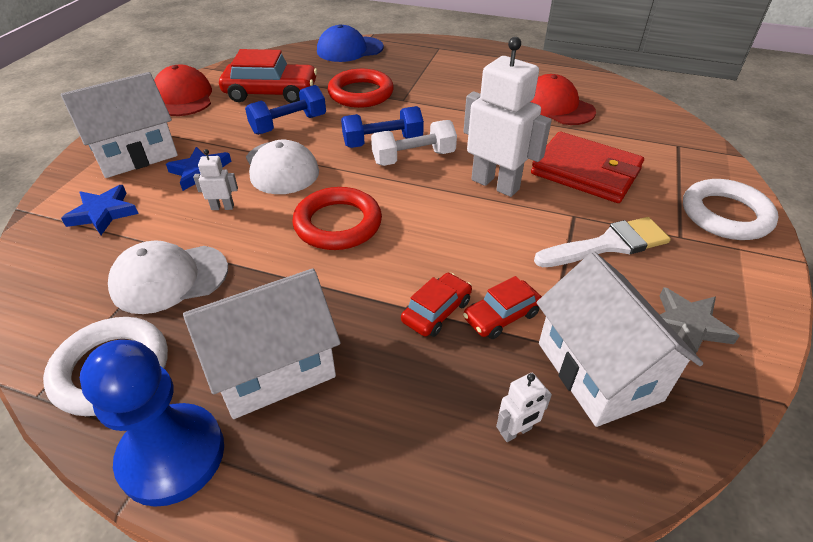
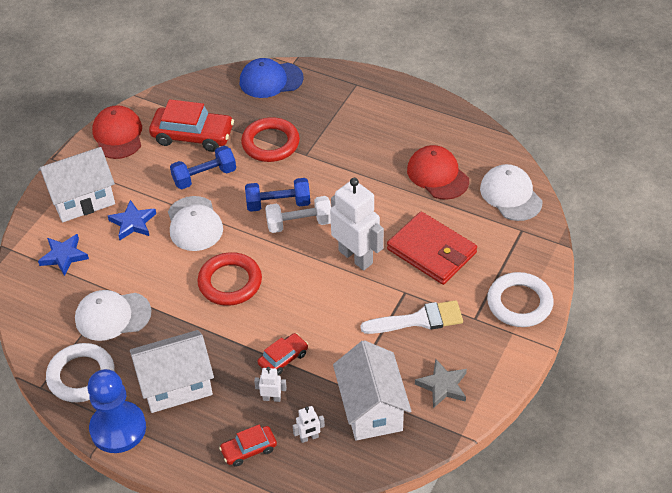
camera: 10 degrees right, 5 degrees up
white robot [193,149,238,210] -> white robot moved to [254,367,287,402]
red car [463,276,542,339] -> red car moved to [219,425,277,467]
none -> white cap [480,164,543,221]

